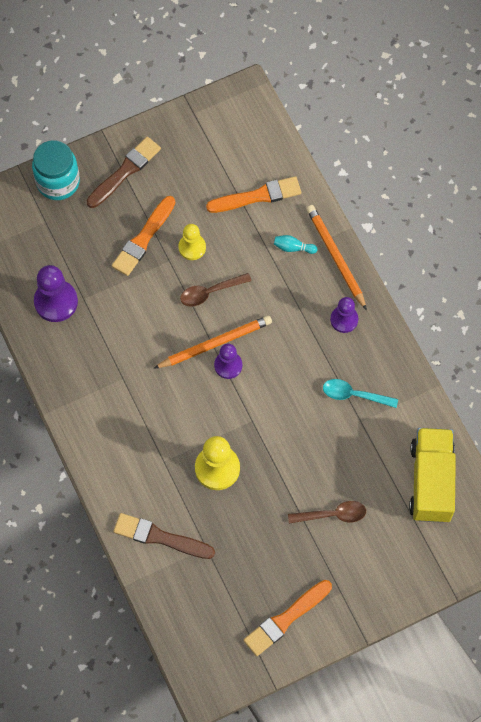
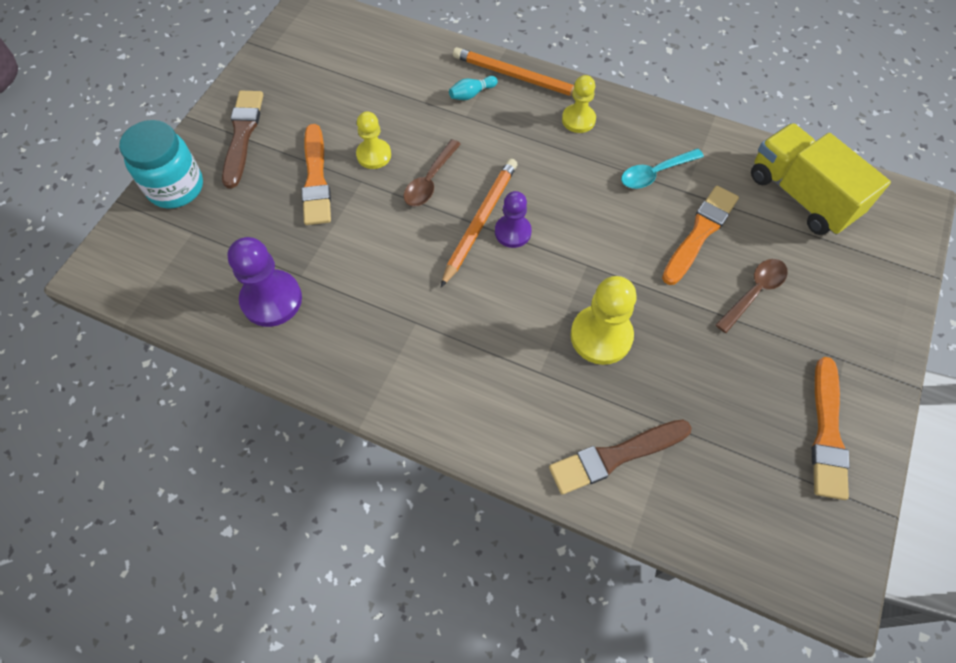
camera: 40 degrees left, 5 degrees down
orange brush [206,176,301,213] -> orange brush moved to [662,186,739,285]
purple pawn [330,297,358,333] -> yellow pawn [562,75,596,133]

